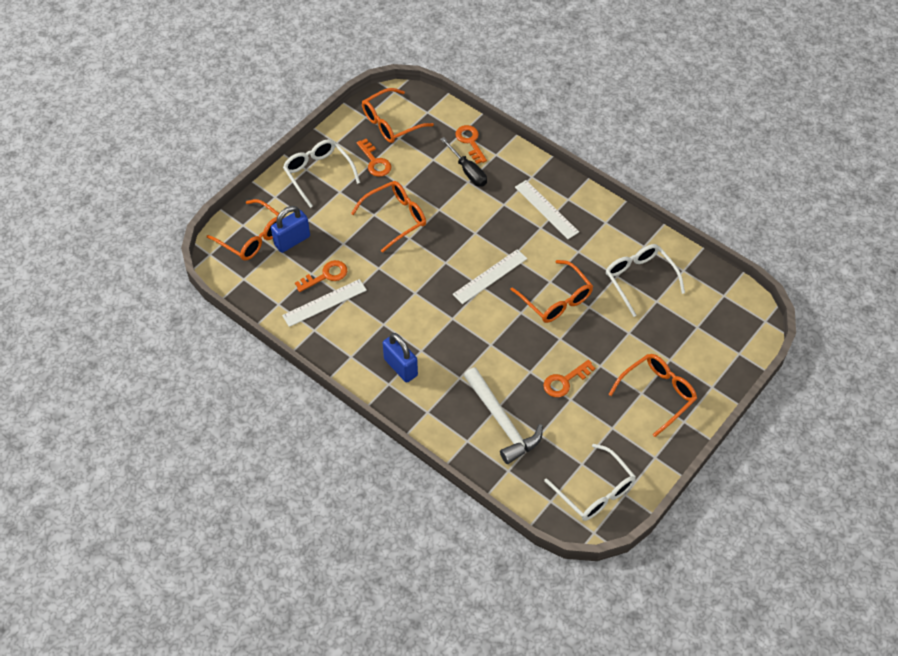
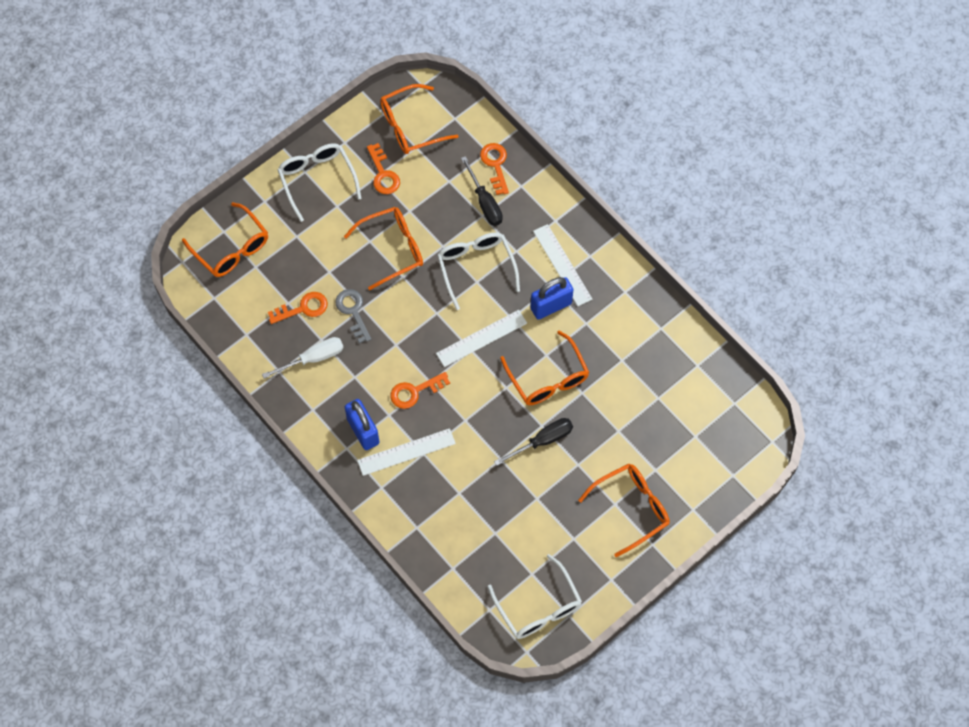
camera: 10 degrees right, 10 degrees up
blue padlock [271,206,310,253] -> blue padlock moved to [530,277,573,320]
white ruler [282,279,367,327] -> white ruler moved to [357,428,456,476]
white hammer [464,367,543,464] -> none
orange key [543,360,595,397] -> orange key moved to [390,372,450,409]
white glasses [606,244,685,317] -> white glasses moved to [437,232,520,310]
none -> white screwdriver [262,337,344,379]
none -> grey key [335,289,371,344]
none -> black screwdriver [494,418,573,466]

